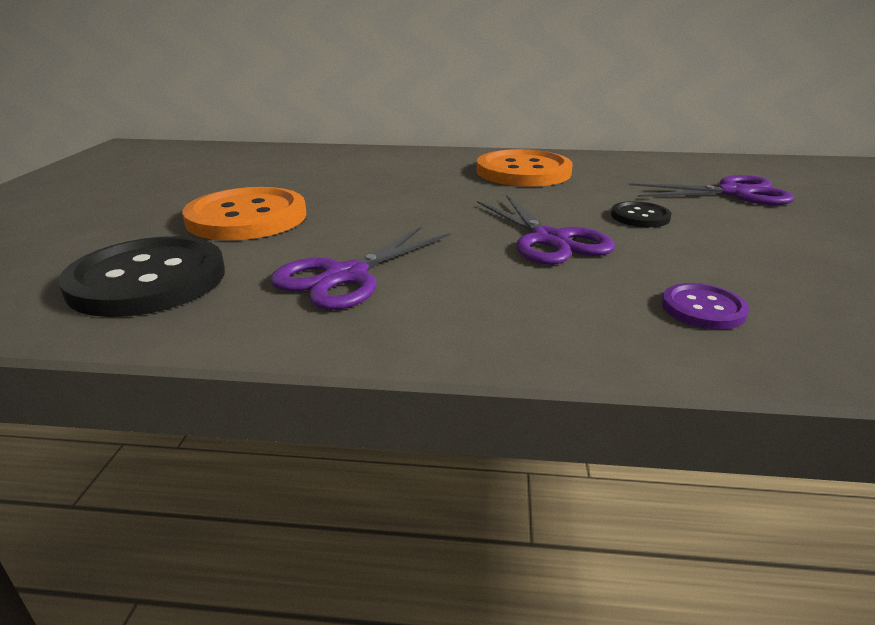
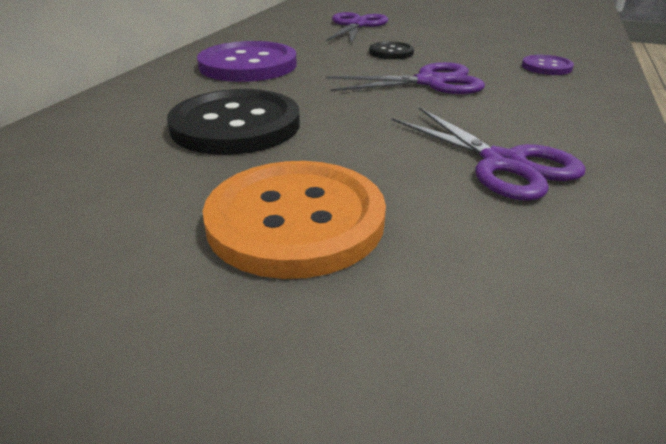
camera: 75 degrees left, 5 degrees up
black button [59,236,225,317] -> black button moved to [167,89,300,155]
orange button [477,149,573,187] -> purple button [197,41,297,82]

